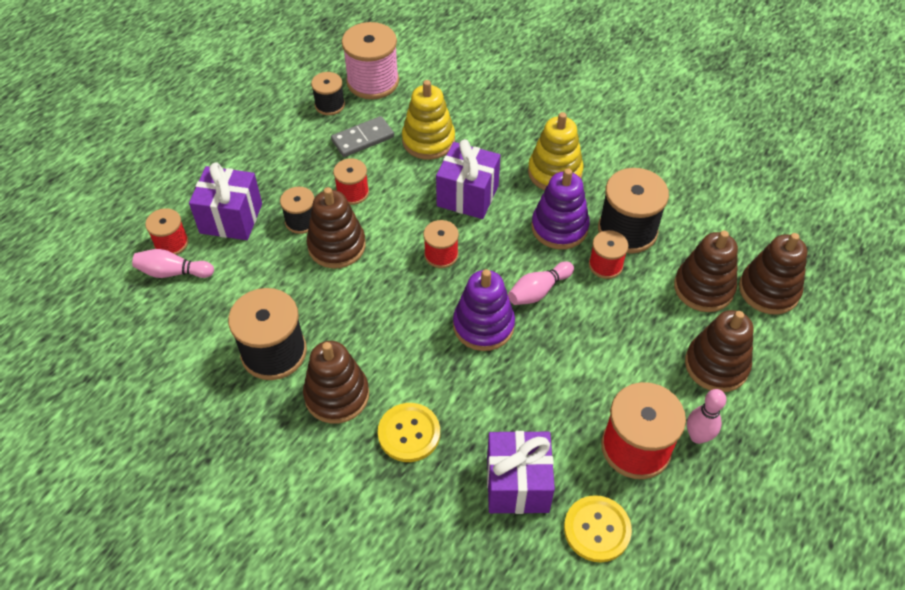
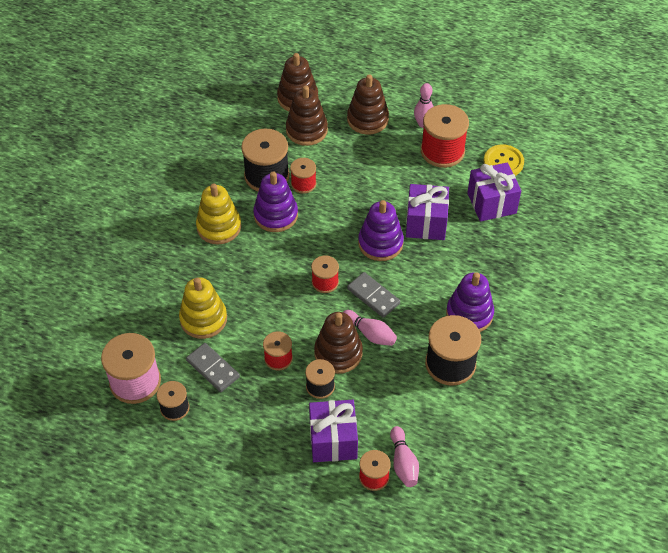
camera: 105 degrees left, 0 degrees up
brown stacking toy [303,341,369,424] -> purple stacking toy [446,272,494,332]
yellow button [378,403,440,462] -> none
purple gift [436,139,501,219] -> purple gift moved to [406,184,449,240]
pink bowling pin [508,261,574,305] -> pink bowling pin moved to [343,310,397,346]
none -> grey domino [347,272,400,318]

